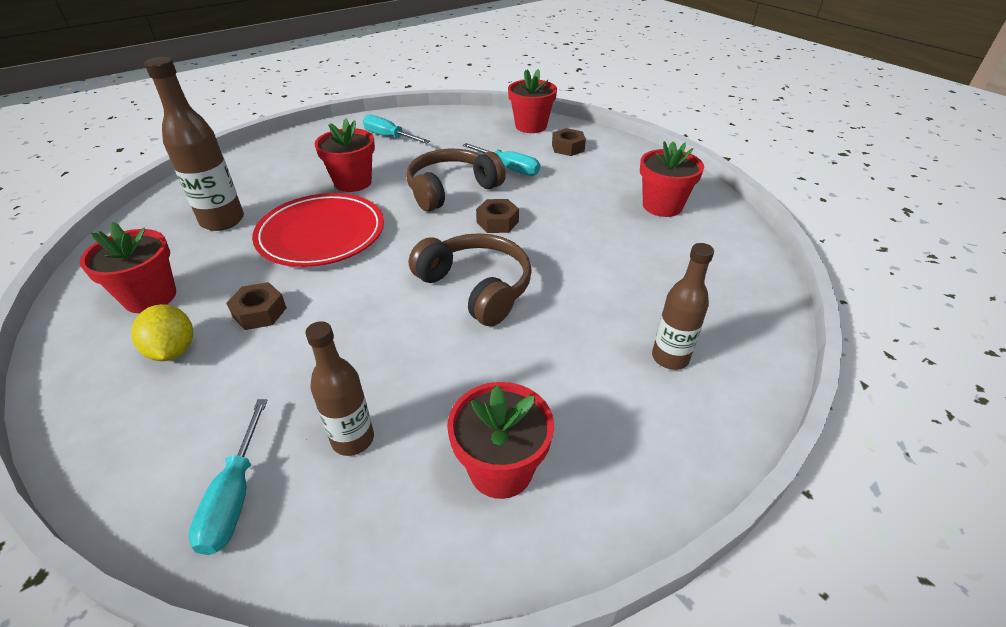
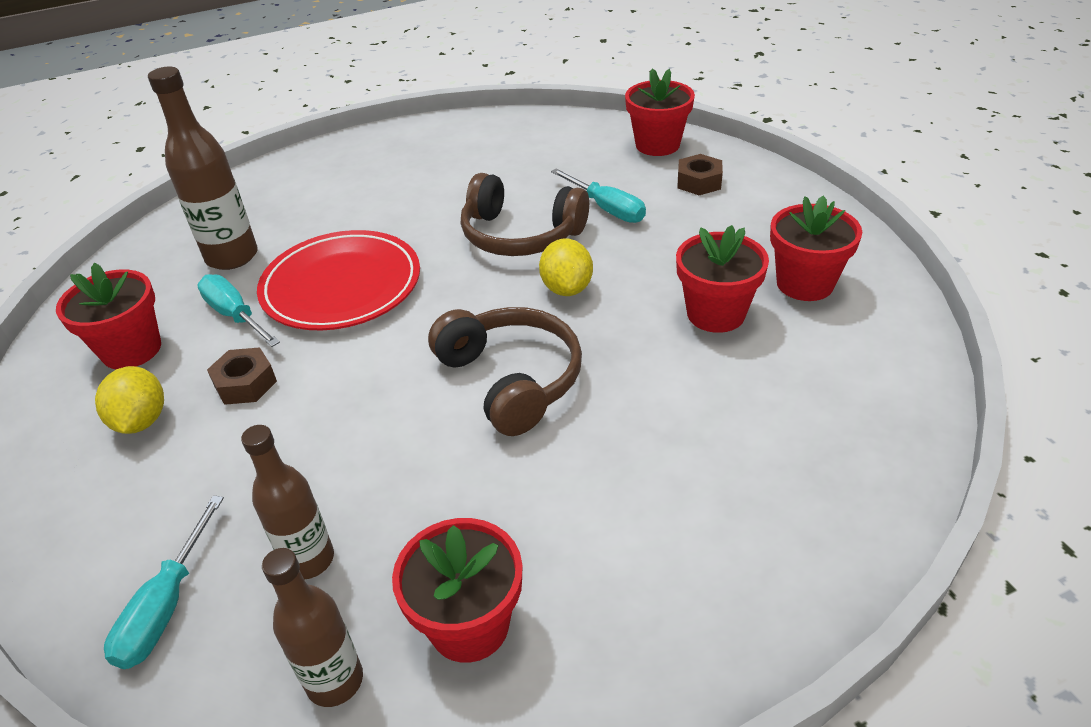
camera: 15 degrees right, 0 degrees up
red flower pot [315,118,375,192] -> red flower pot moved to [676,225,769,333]
turquoise screwdriver [363,115,430,144] -> turquoise screwdriver moved to [197,274,280,347]
brown headphones [406,149,506,212] -> brown headphones turned 135 degrees counterclockwise [461,173,589,256]
brown nut [476,199,519,233] -> yellow lemon [539,239,593,296]
brown bottle [652,243,714,370] -> brown bottle moved to [262,548,363,707]

